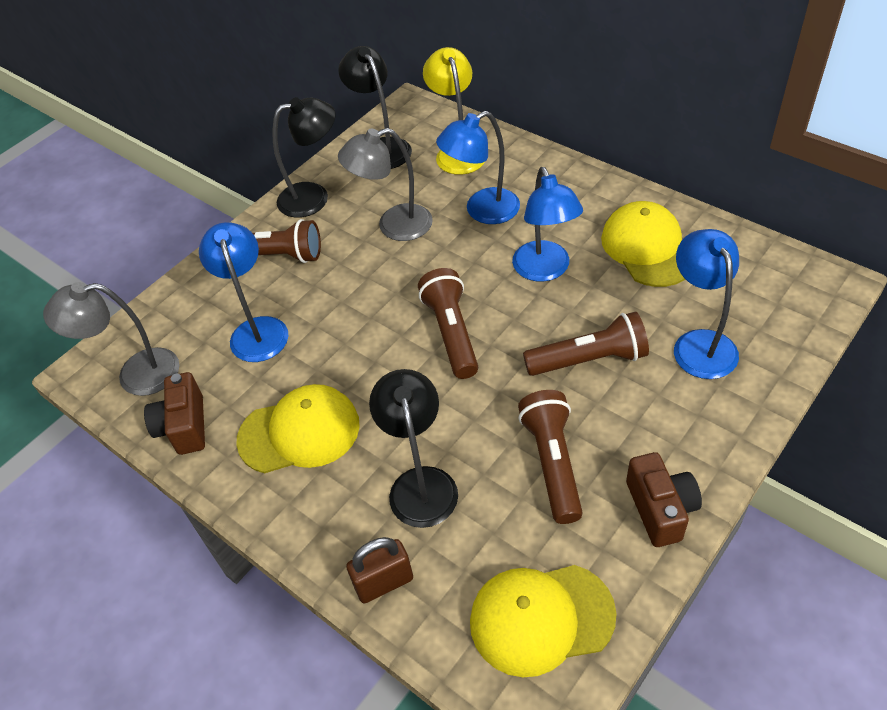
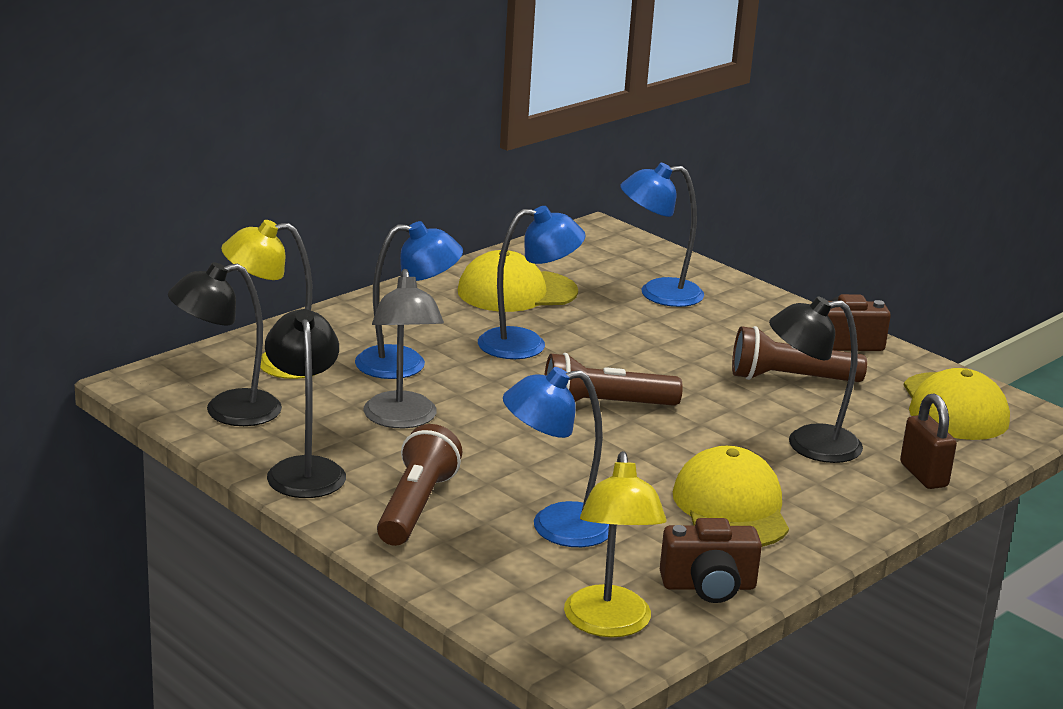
camera: 90 degrees left, 25 degrees down
grey lamp [43,282,179,396] -> yellow lamp [564,451,667,637]
blue lamp [436,111,520,224] -> blue lamp turned 75 degrees counterclockwise [355,221,463,379]
brown flashlight [523,312,649,376] -> none

